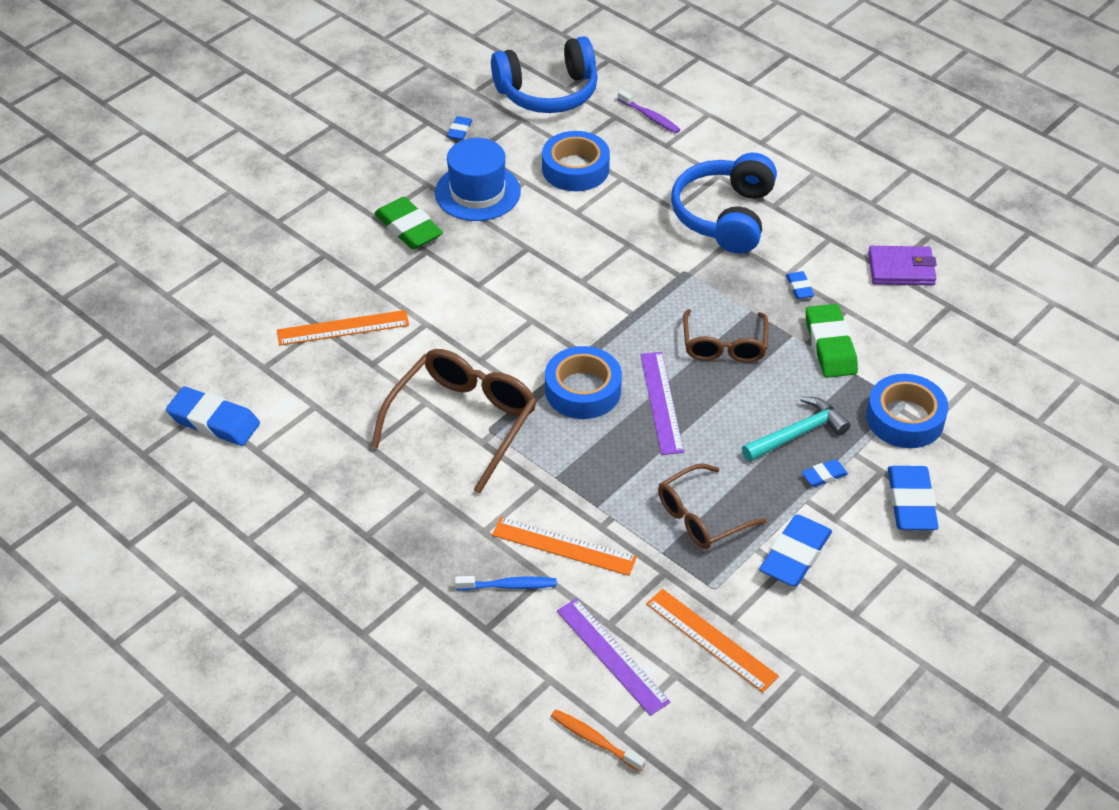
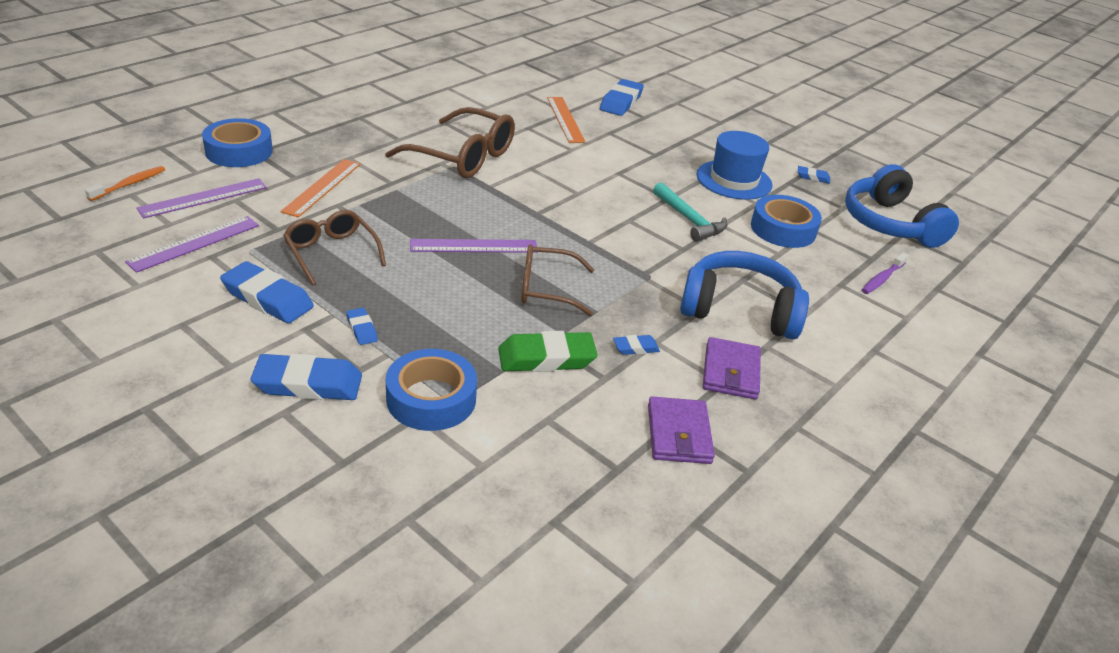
camera: 85 degrees right, 10 degrees down
blue eraser [166,387,260,446] -> blue eraser moved to [600,79,644,116]
green eraser [374,197,443,249] -> none
blue toothbrush [455,576,557,591] -> none
blue tape [545,346,622,419] -> blue tape moved to [202,118,273,167]
orange ruler [646,589,779,692] -> purple ruler [125,216,259,273]
turquoise hammer [742,397,851,462] -> turquoise hammer moved to [653,182,727,242]
none -> purple wallet [703,337,761,400]

